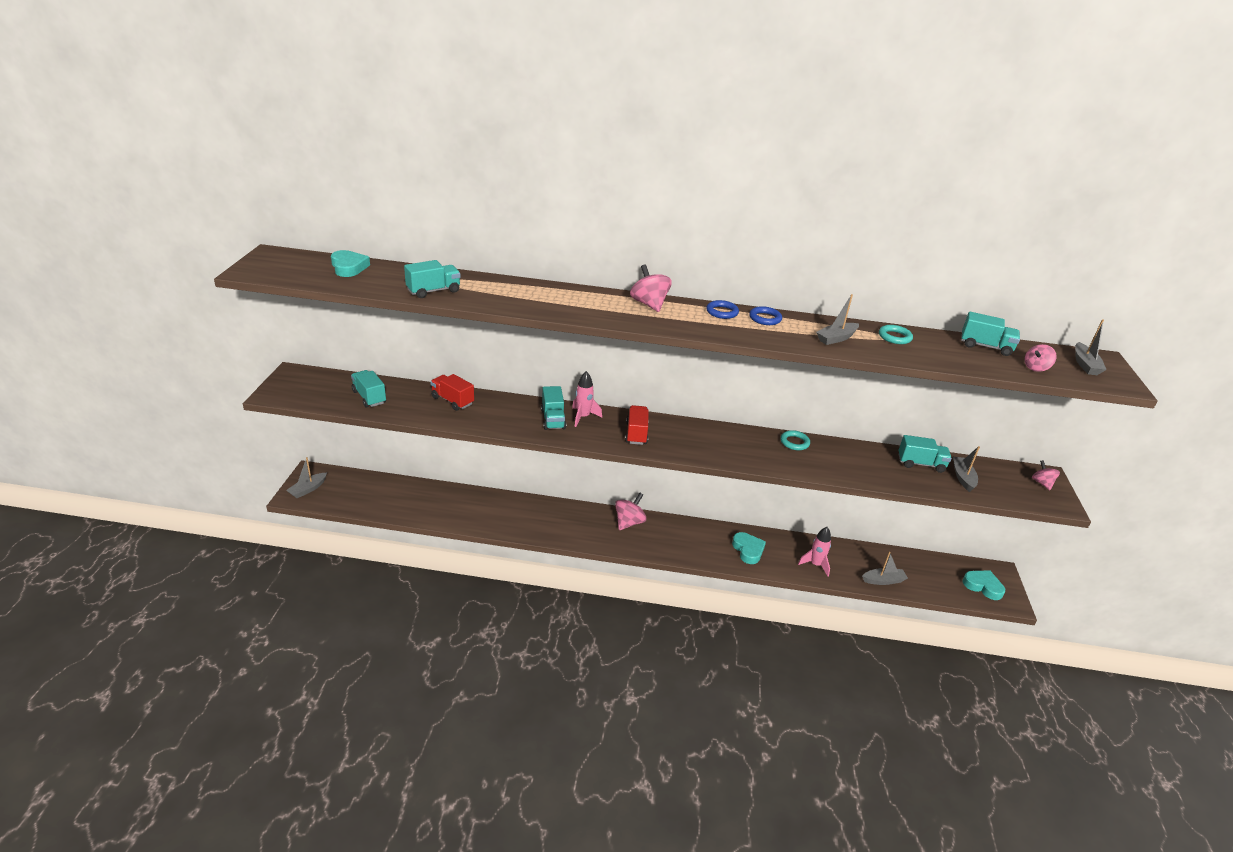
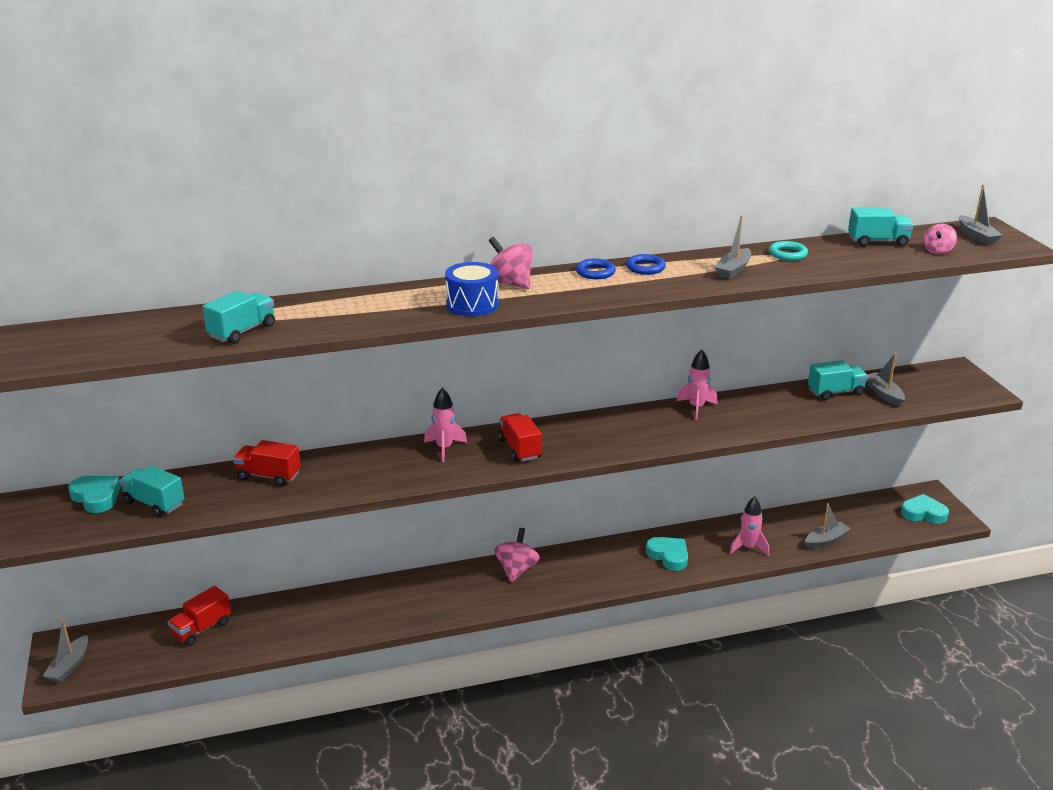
camera: 20 degrees left, 5 degrees down
turquoise heart [331,250,370,277] -> turquoise heart moved to [68,476,121,513]
turquoise truck [541,386,566,430] -> none
turquoise ring [780,430,810,450] -> pink rocket [677,349,717,420]
pink spinning top [1032,460,1060,490] -> none
none -> red truck [168,586,231,646]
none -> blue drum [445,262,499,317]

